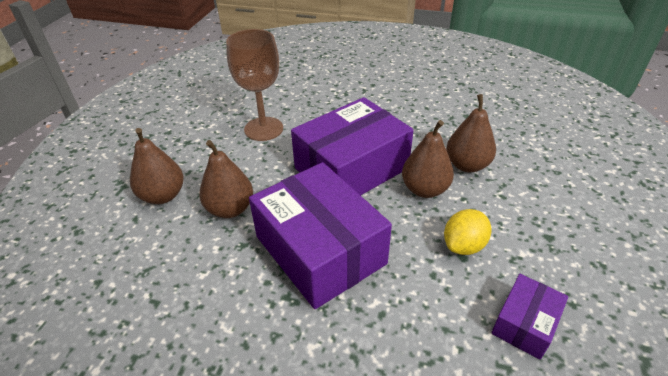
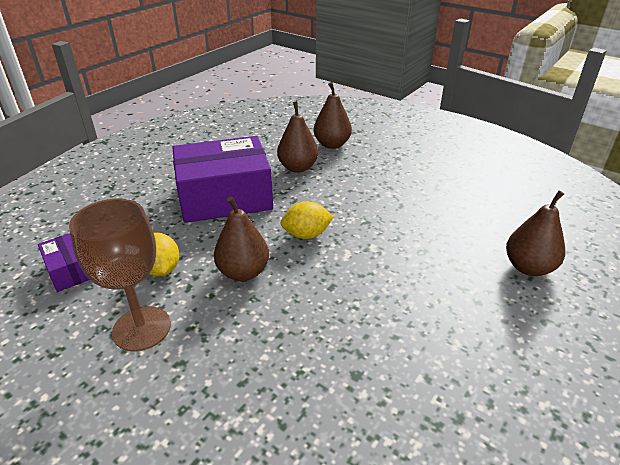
camera: 110 degrees right, 5 degrees down
brown goblet [226,29,283,141] -> brown goblet moved to [69,199,171,351]
purple box [291,97,414,195] -> yellow lemon [280,201,334,239]
brown pear [446,94,496,172] -> brown pear moved to [506,191,565,276]

